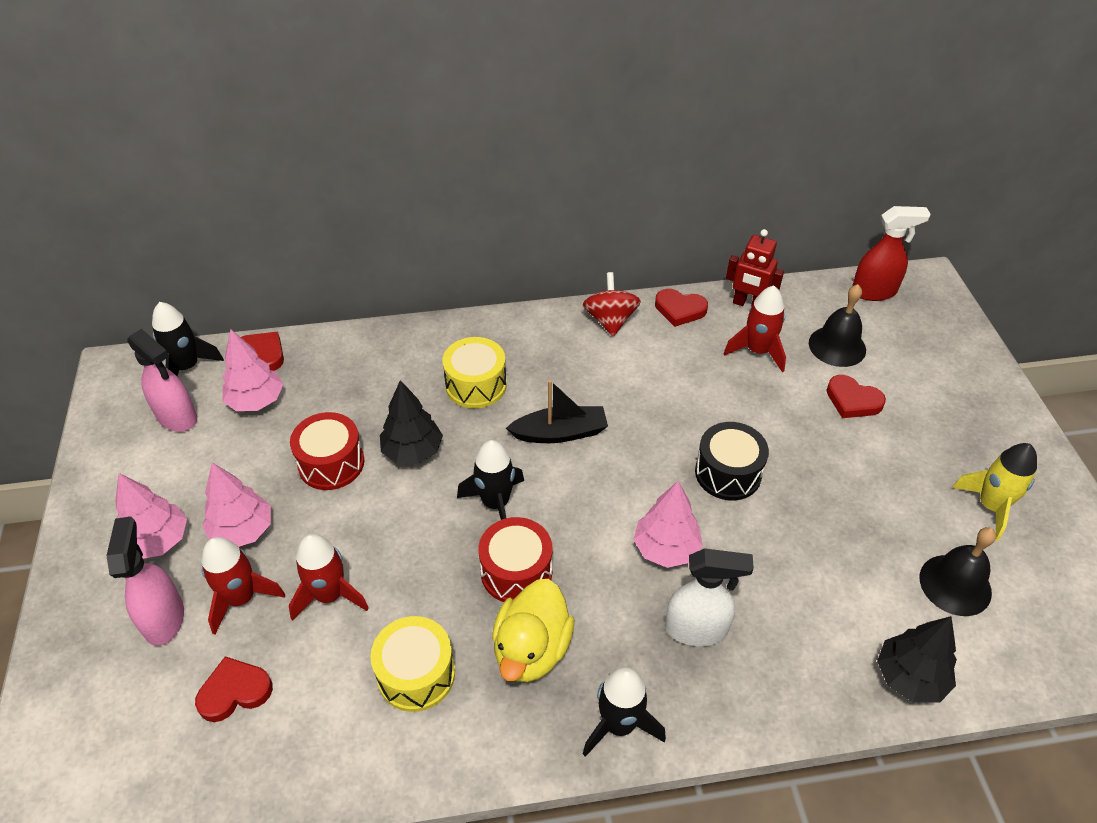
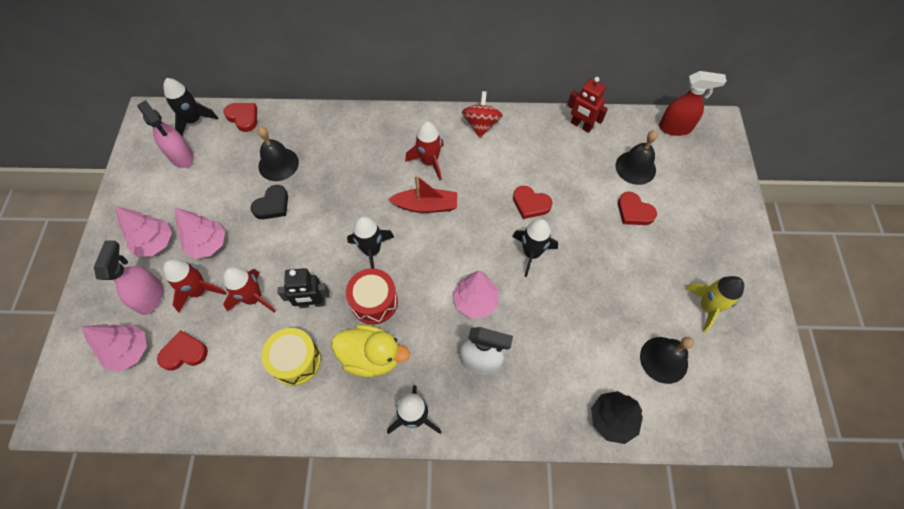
camera: 10 degrees right, 15 degrees up
pink tree [222,329,283,411] -> pink tree moved to [81,324,147,372]
red drum [290,412,364,490] -> black heart [251,185,288,219]
black tree [380,380,443,464] -> none
yellow drum [442,337,507,409] -> none
yellow duck [492,579,574,682] -> yellow duck turned 105 degrees counterclockwise [332,325,410,377]
black boat [506,380,608,443] -> red boat [389,175,457,213]
red heart [655,289,708,327] -> red heart moved to [513,186,552,219]
black drum [695,422,769,500] -> black rocket [512,219,558,277]
red rocket [723,286,786,372] -> red rocket moved to [405,121,444,180]
none -> black bell [258,127,299,181]
none -> black robot [277,268,330,308]

